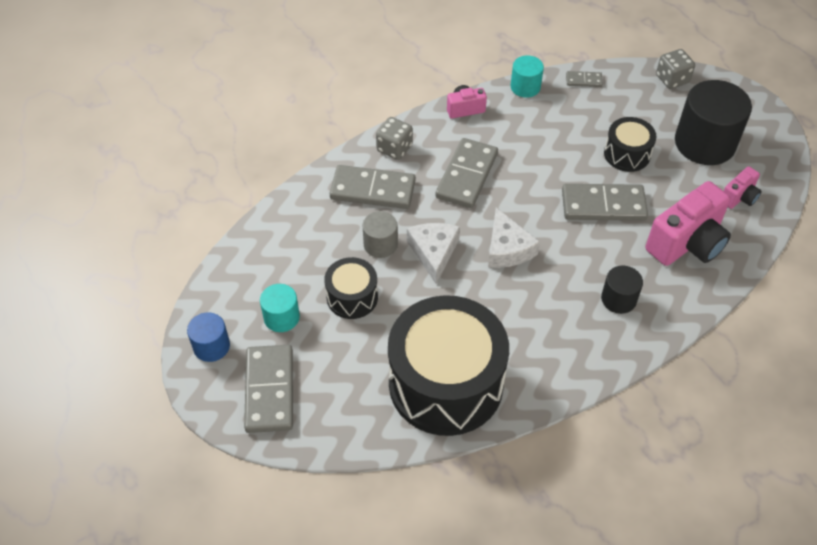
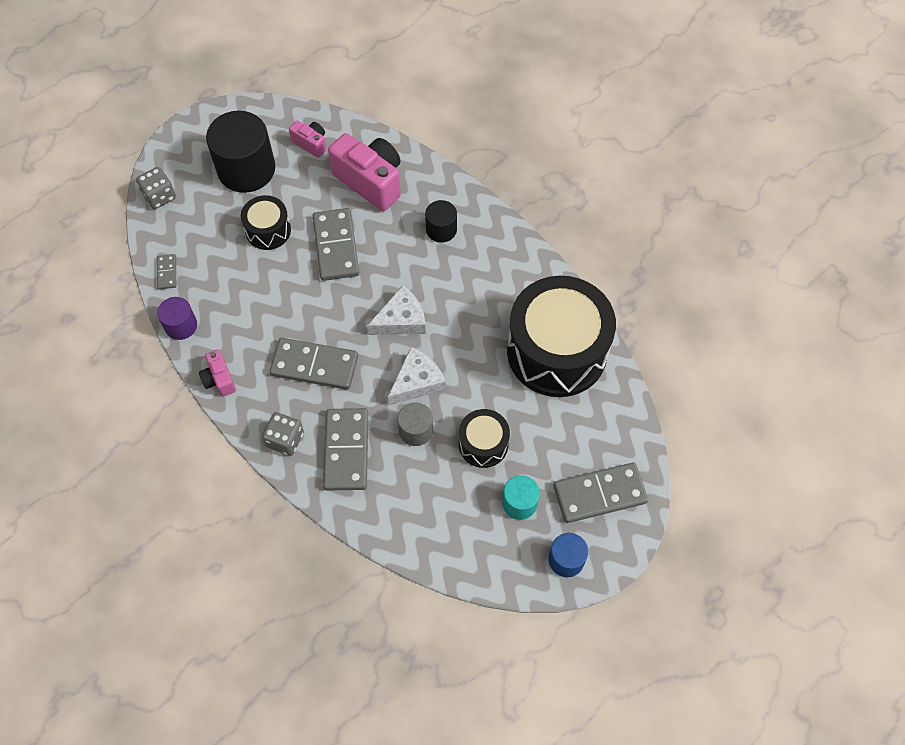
camera: 100 degrees left, 10 degrees up
white cheese [407,223,460,284] -> white cheese turned 150 degrees clockwise [388,347,446,405]
turquoise cylinder [511,55,544,98] -> purple cylinder [157,297,197,340]

